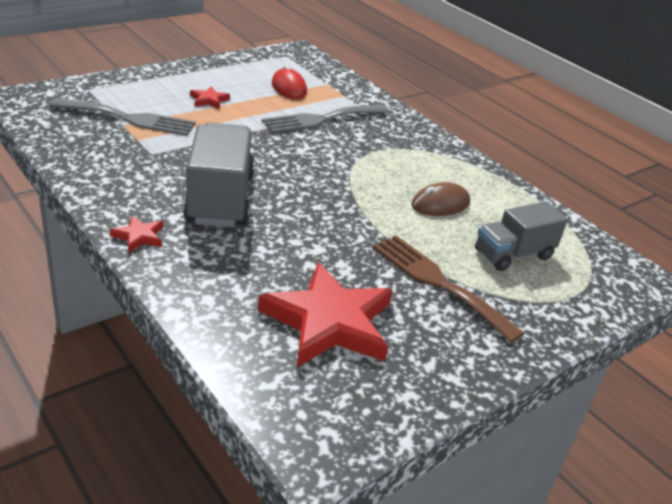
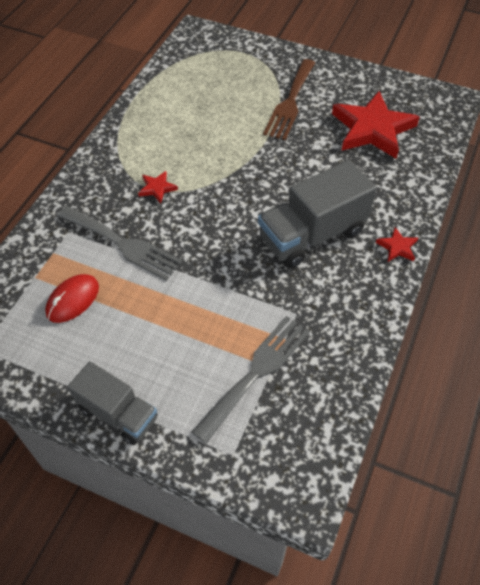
camera: 115 degrees left, 20 degrees up
grey fork [49,98,195,136] -> grey fork turned 60 degrees clockwise [192,316,310,444]
red star [190,86,230,109] -> red star moved to [138,171,178,203]
brown mouse [412,182,470,216] -> none
grey truck [475,201,568,271] -> grey truck moved to [68,361,157,445]

